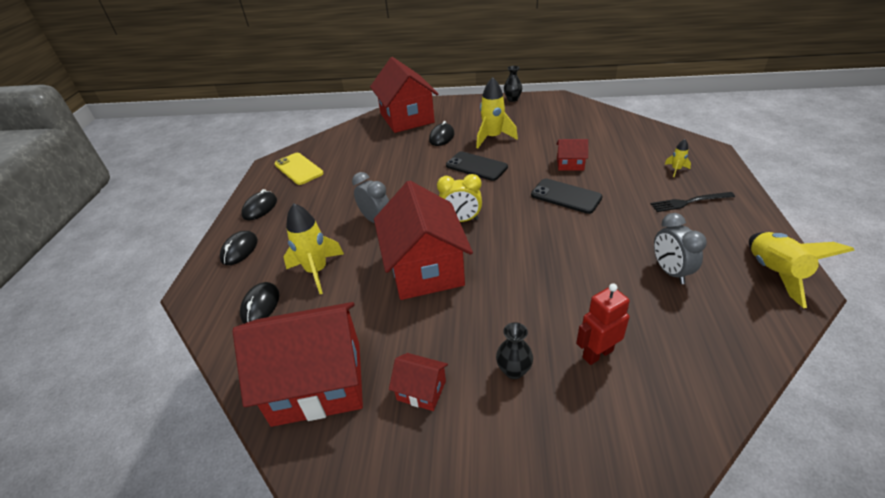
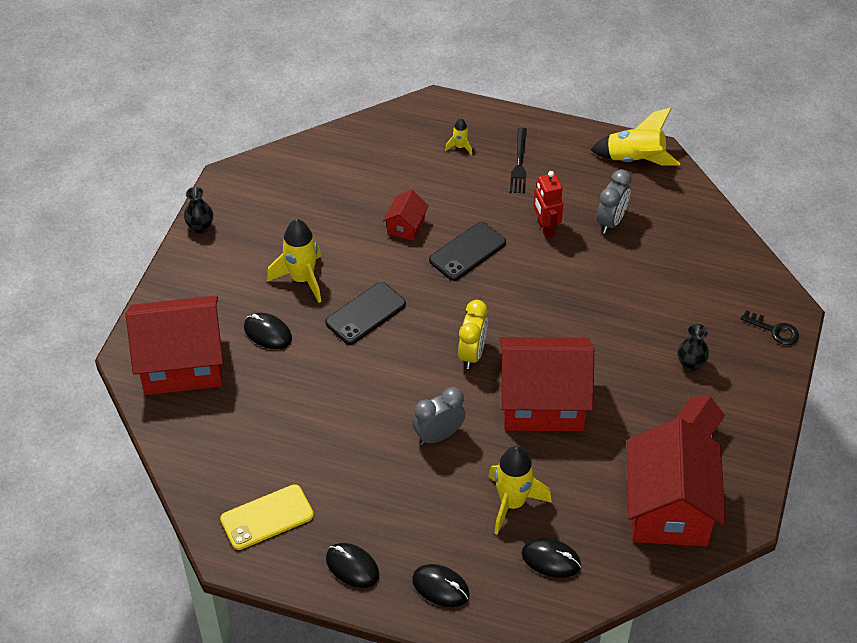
camera: 80 degrees left, 10 degrees up
red robot [576,283,630,365] -> red robot moved to [533,171,563,239]
grey clock [654,213,707,284] -> grey clock turned 60 degrees counterclockwise [597,169,632,234]
none -> black key [740,310,799,345]

